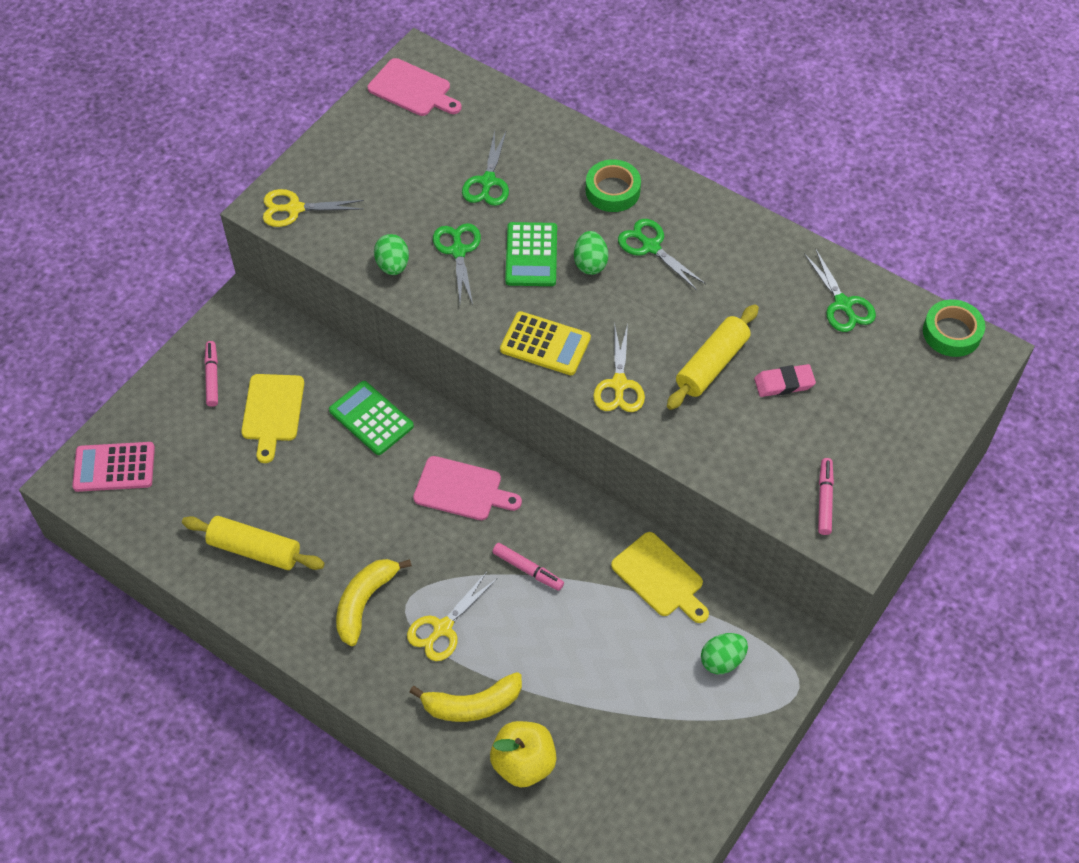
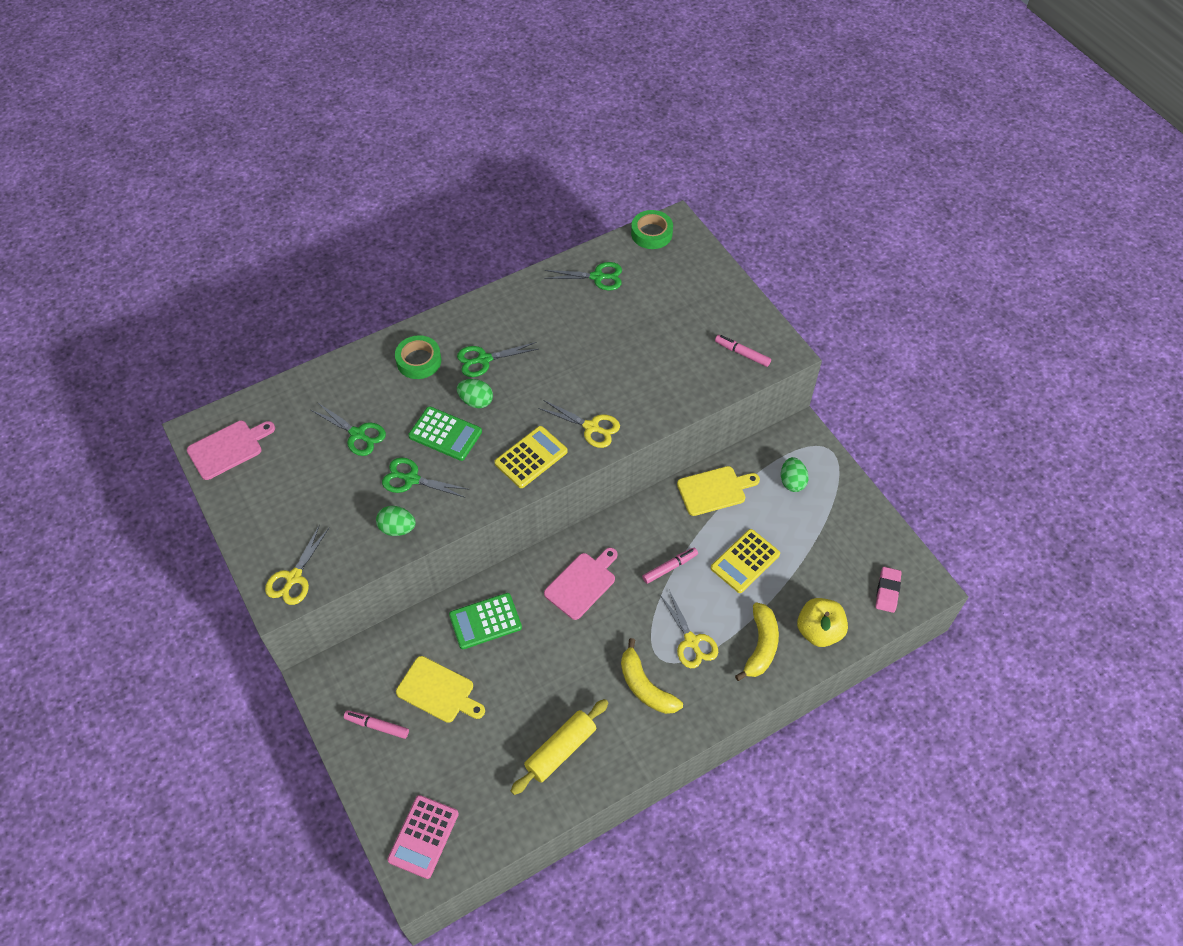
camera: 65 degrees left, 0 degrees up
yellow rolling pin [667,304,759,410] -> none
pink eraser [754,364,816,397] -> pink eraser moved to [875,567,902,613]
none -> yellow calculator [711,529,780,593]

